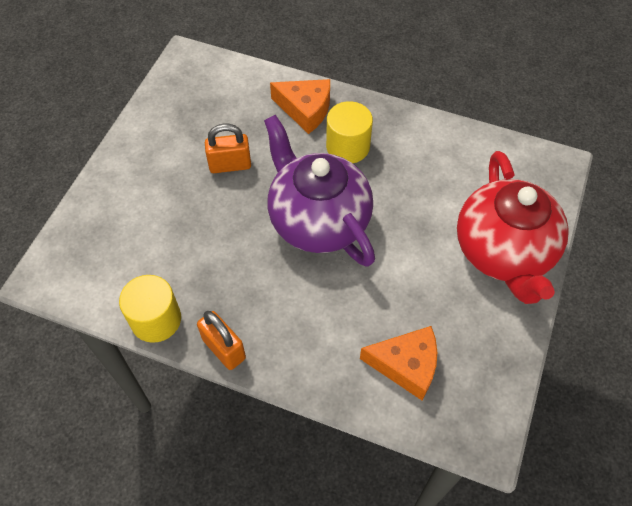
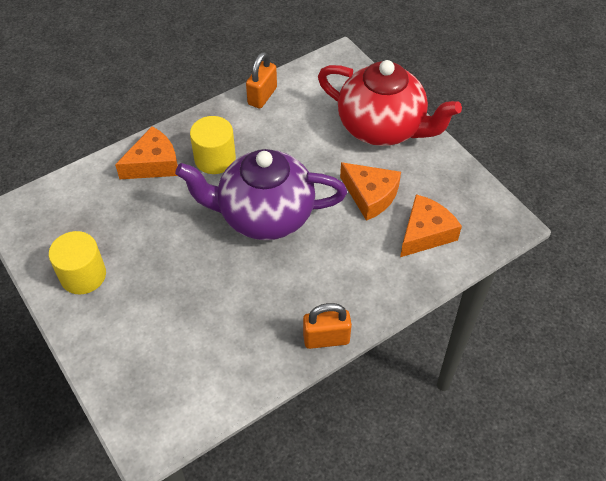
camera: 55 degrees left, 5 degrees down
yellow cylinder [119,275,181,343] -> yellow cylinder moved to [49,231,106,294]
orange padlock [205,124,251,173] -> orange padlock moved to [246,52,277,108]
none -> orange cheese [340,162,401,221]

